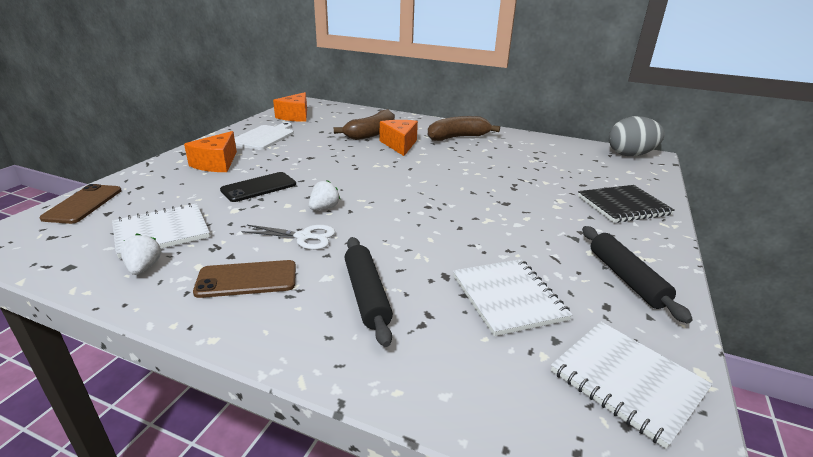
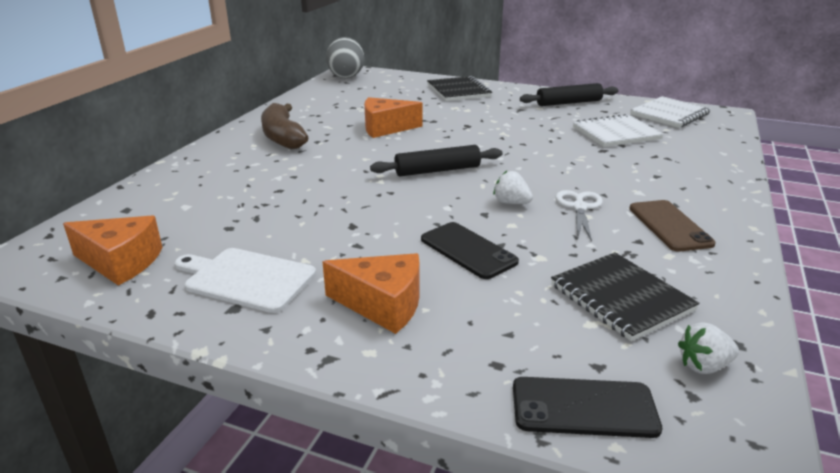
camera: 90 degrees left, 0 degrees up
brown phone [40,184,122,224] -> black phone [513,377,662,438]
white notebook [112,203,210,258] -> black notebook [551,252,700,341]
white strawberry [120,233,161,275] -> white strawberry moved to [678,322,739,374]
brown banana [334,109,395,140] -> none
black rolling pin [345,237,393,347] -> black rolling pin moved to [370,145,503,176]
orange cheese [380,120,418,156] -> orange cheese moved to [364,97,423,138]

